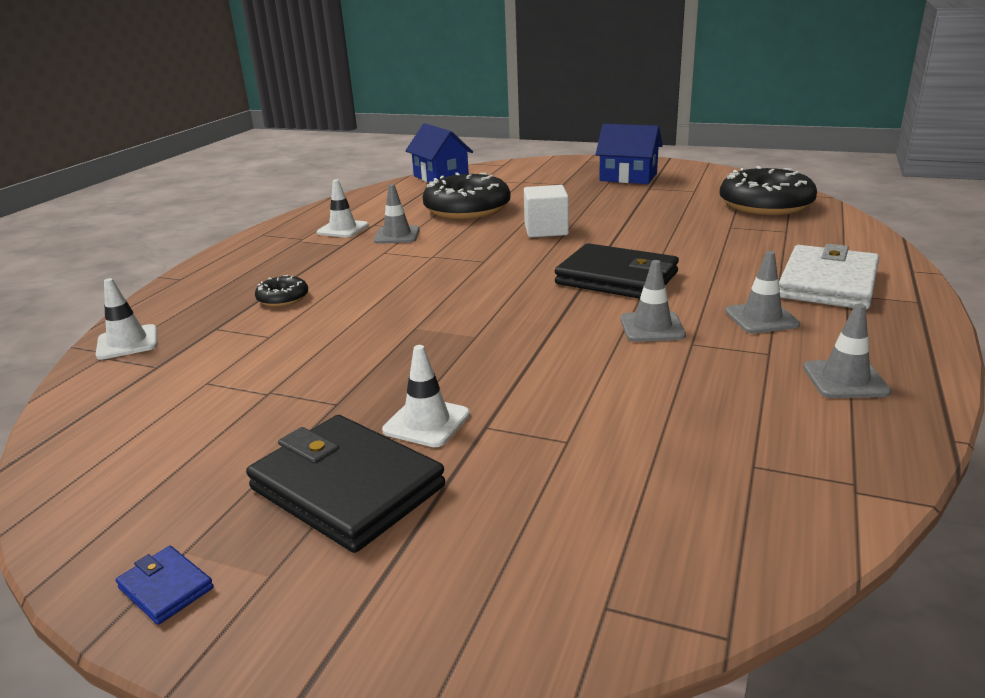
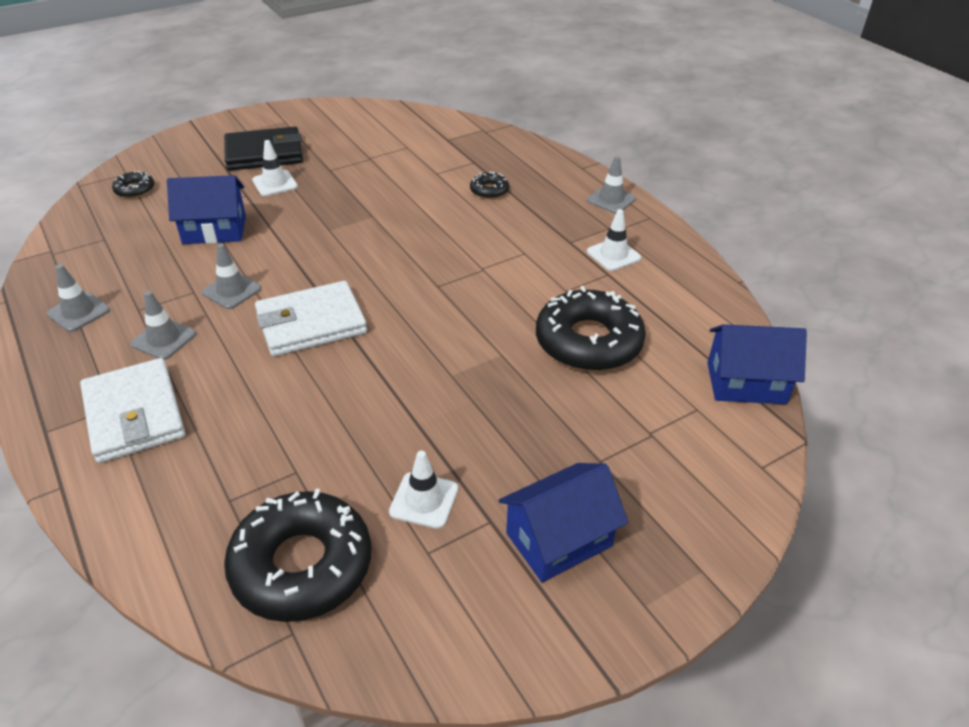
camera: 125 degrees right, 15 degrees up
white traffic cone [95,278,157,360] -> white traffic cone moved to [389,450,458,529]
blue wallet [116,546,214,625] -> none
grey traffic cone [374,184,420,244] -> grey traffic cone moved to [587,156,636,213]
white cube [524,185,569,237] -> none
black wallet [555,243,679,299] -> white wallet [255,281,367,357]
none -> black donut [112,171,154,198]
none -> blue house [167,175,246,244]

